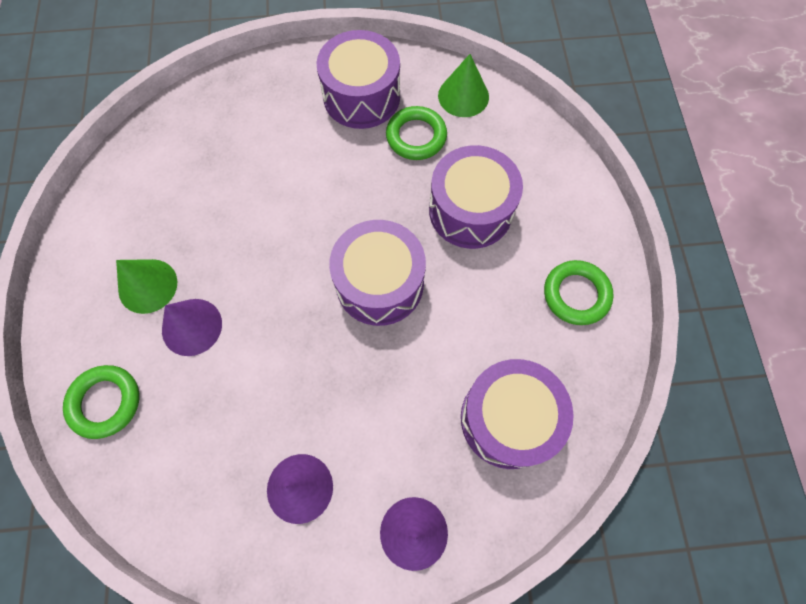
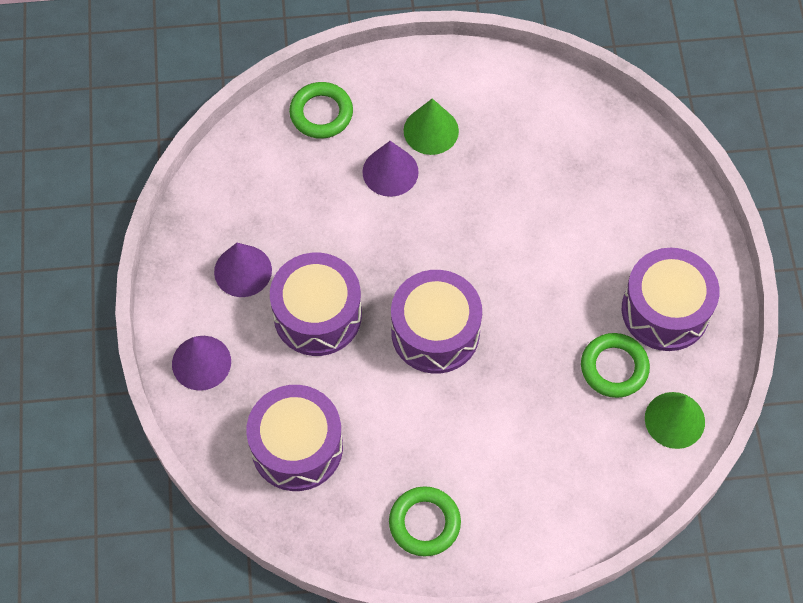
camera: 90 degrees right, 5 degrees down
purple drum [429,145,523,249] -> purple drum moved to [270,253,362,356]

